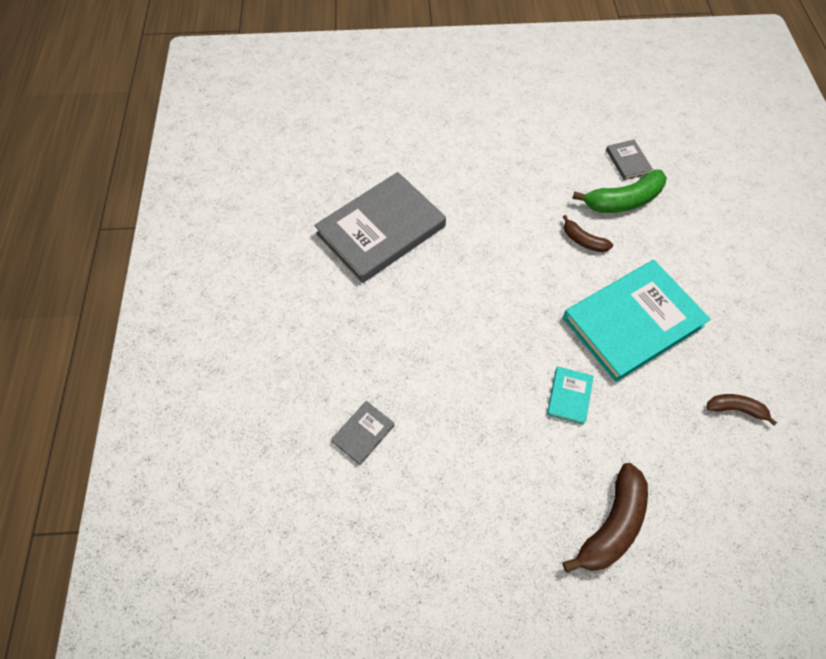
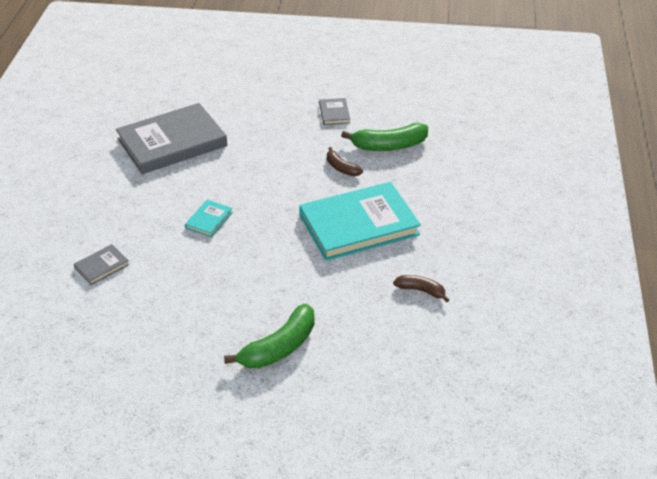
camera: 10 degrees right, 20 degrees down
turquoise book [547,367,594,425] -> turquoise book moved to [185,200,233,237]
brown banana [563,463,648,573] -> green banana [224,304,314,369]
grey book [606,140,653,180] -> grey book moved to [319,98,350,125]

